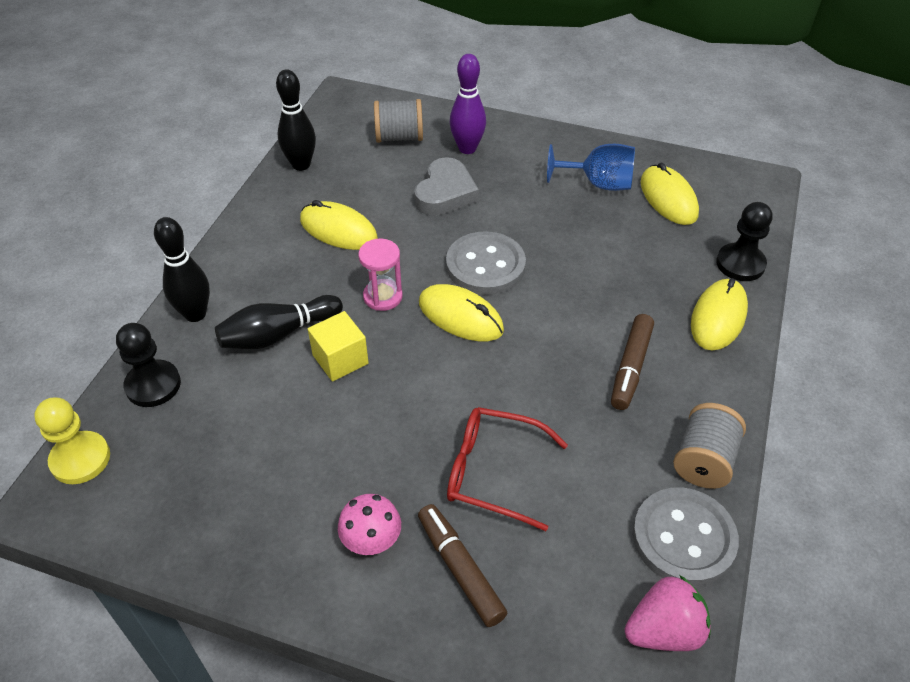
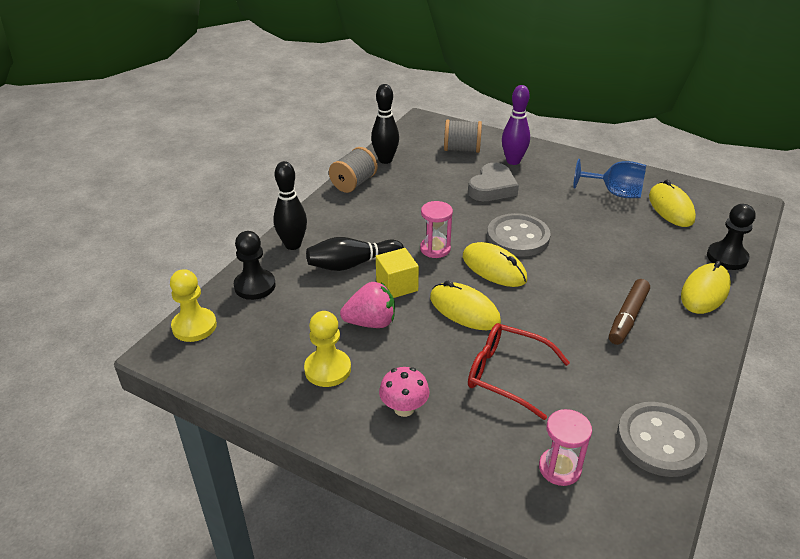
camera: 10 degrees right, 10 degrees down
yellow mouse [300,200,378,250] -> yellow mouse moved to [430,281,501,330]
brown marker [418,504,507,627] -> none
pink strawberry [625,575,711,651] -> pink strawberry moved to [340,282,395,328]
grey spool [673,403,746,489] -> grey spool moved to [329,147,377,193]
none -> yellow pawn [304,311,351,387]
none -> pink hourglass [539,409,592,486]

